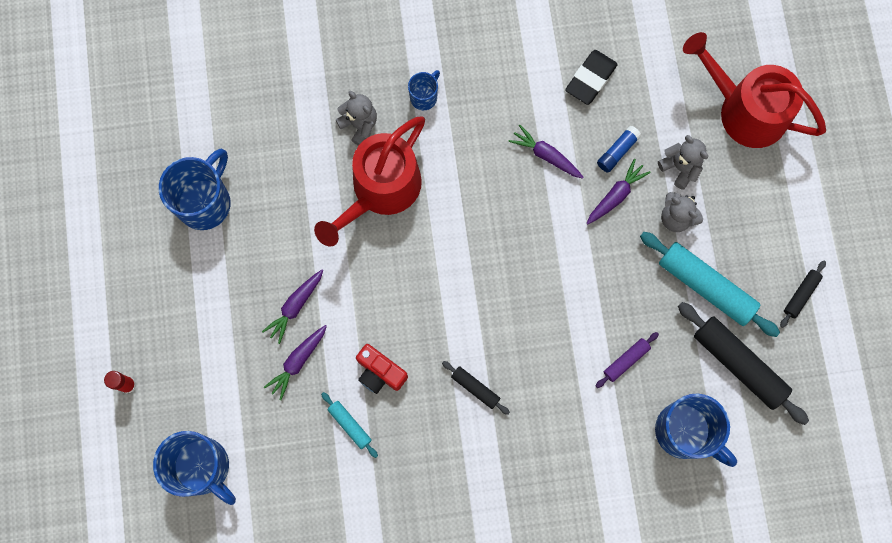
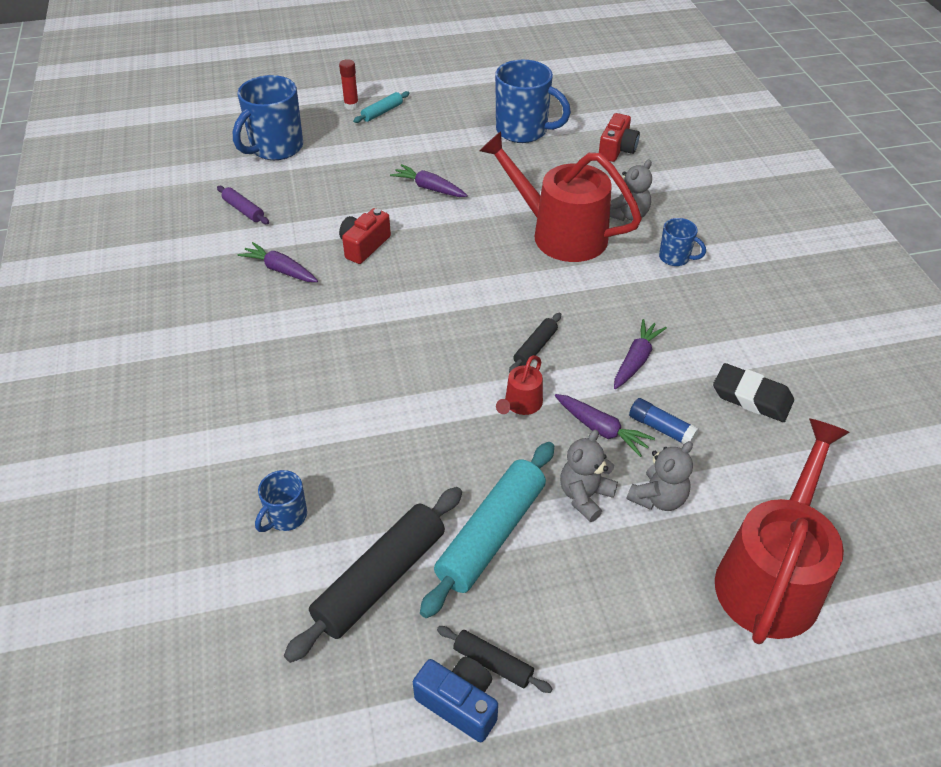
camera: 85 degrees right, 30 degrees down
purple carrot [264,325,327,400] -> purple carrot moved to [238,242,318,282]
turquoise rolling pin [321,392,378,458] -> turquoise rolling pin moved to [353,91,410,123]
black rolling pin [442,361,510,415] -> black rolling pin moved to [509,312,561,373]
purple rolling pin [596,332,659,388] -> purple rolling pin moved to [217,186,269,224]
blue mug [655,393,737,467] -> blue mug [255,470,307,532], size x0.51
none -> blue camera [413,657,498,742]
none -> red watering can [496,355,543,415]
none -> red camera [599,113,640,162]

